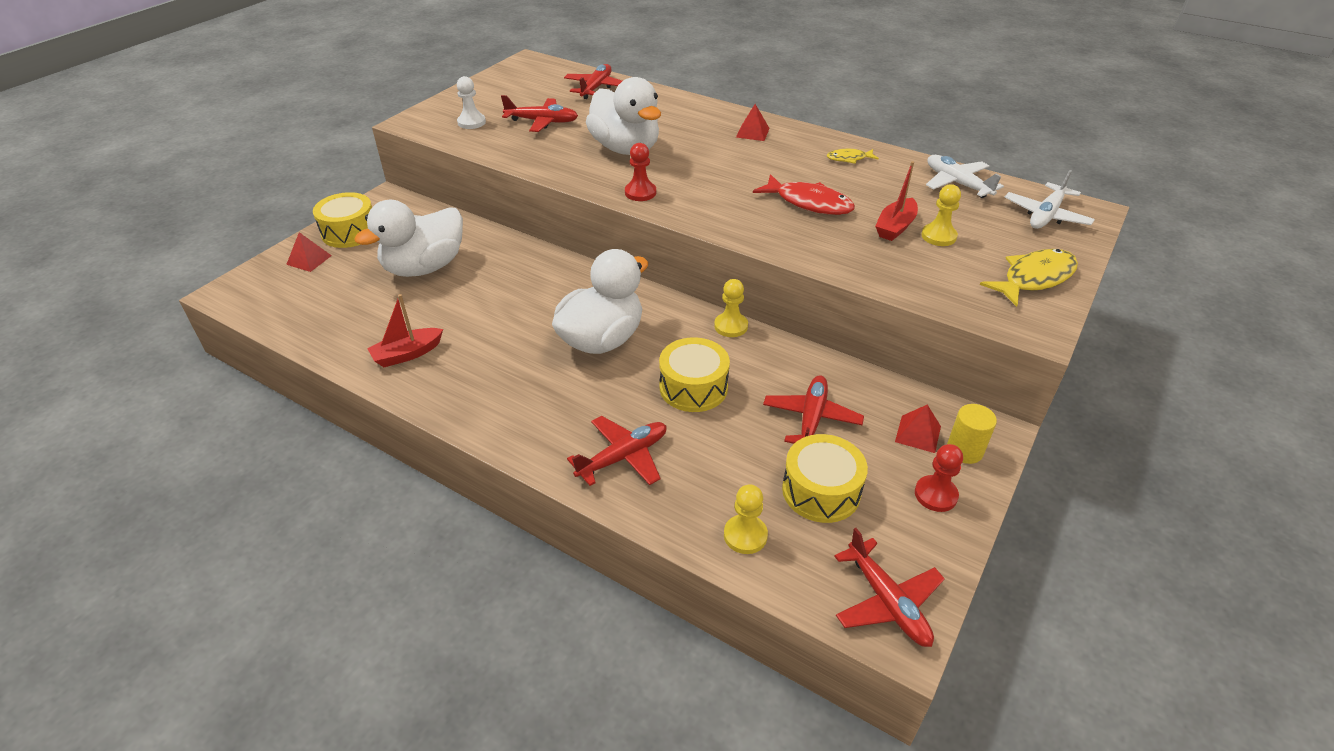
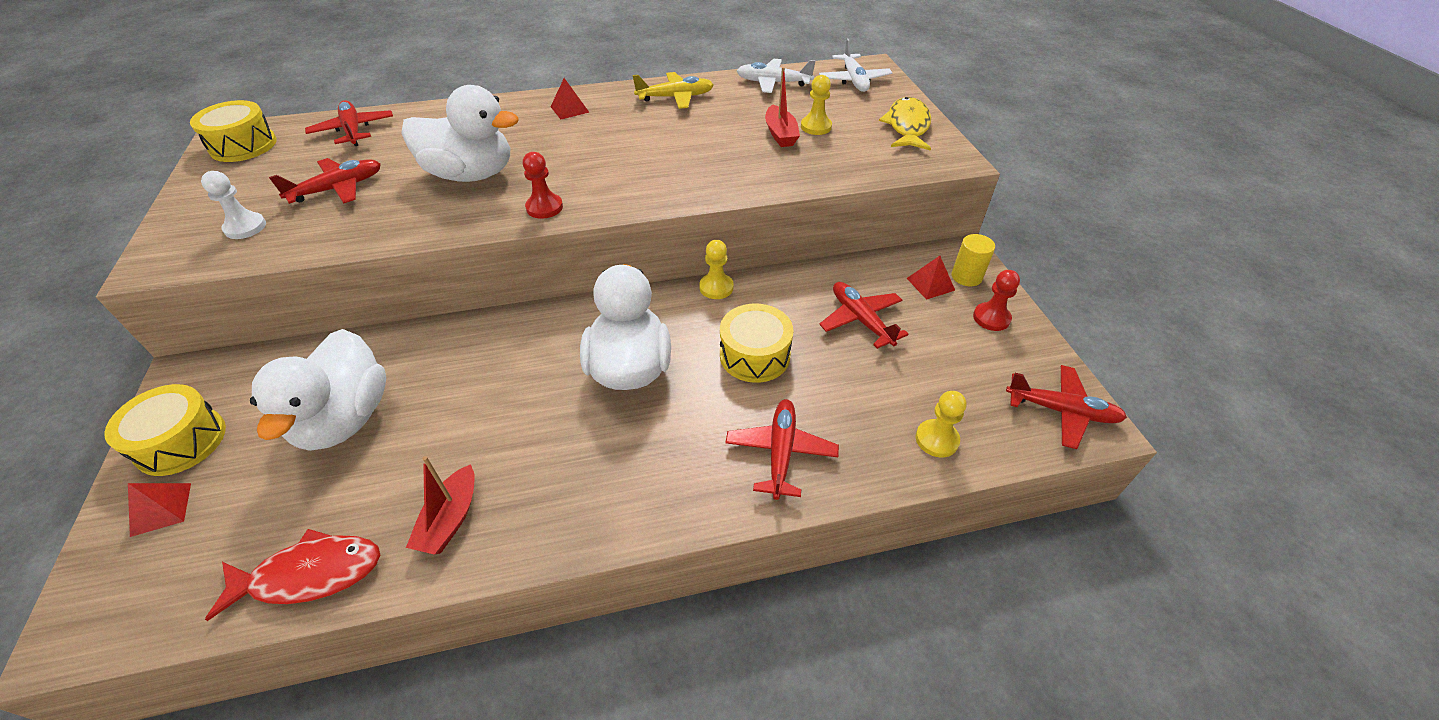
camera: 45 degrees left, 5 degrees up
red fish [753,174,855,215] -> red fish moved to [205,529,380,621]
yellow drum [782,434,868,523] -> yellow drum moved to [190,100,277,162]
yellow fish [827,149,879,164] -> yellow plane [633,72,714,109]

